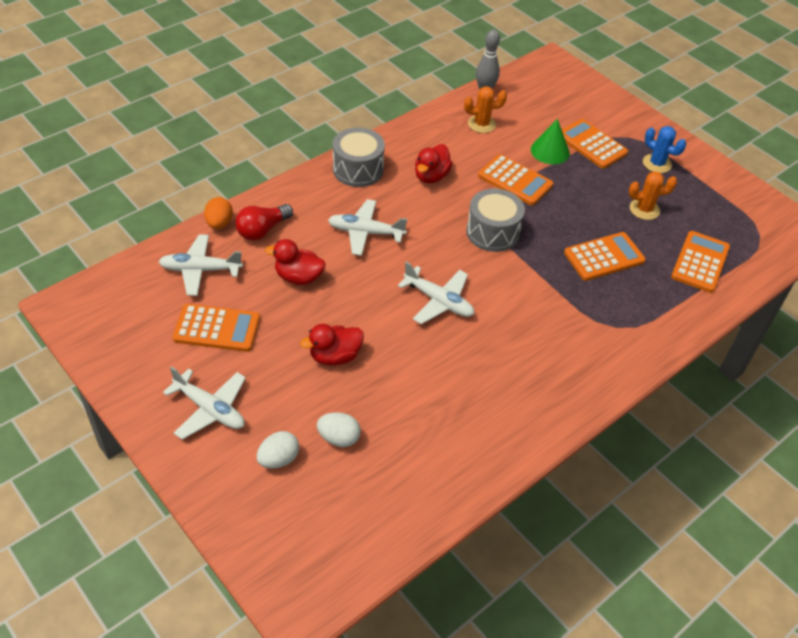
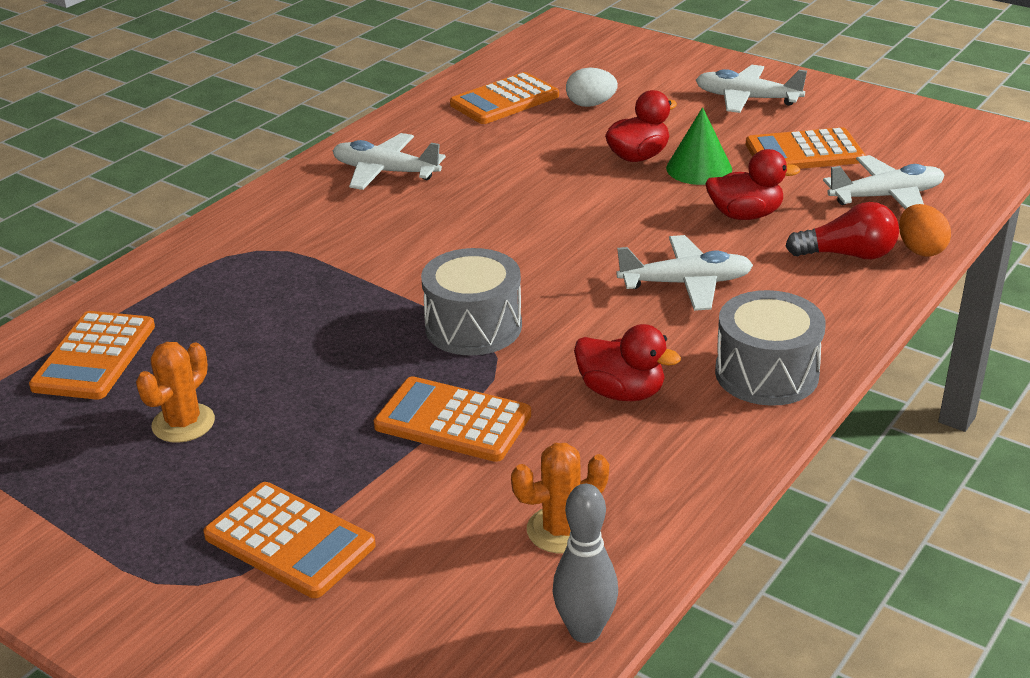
camera: 170 degrees right, 15 degrees down
red light bulb [235,204,293,240] -> red light bulb turned 60 degrees clockwise [786,202,899,259]
white egg [257,431,299,469] -> none
white plane [398,262,474,324] -> white plane moved to [333,133,446,190]
red duck [415,144,453,184] -> red duck turned 105 degrees clockwise [574,324,681,401]
green cone [531,119,570,164] -> green cone moved to [666,107,732,185]
orange calculator [564,232,646,281] -> orange calculator moved to [450,72,559,124]
orange cactus [629,171,677,220] -> orange cactus turned 45 degrees counterclockwise [136,342,215,443]
blue cactus [643,126,686,173] -> none

